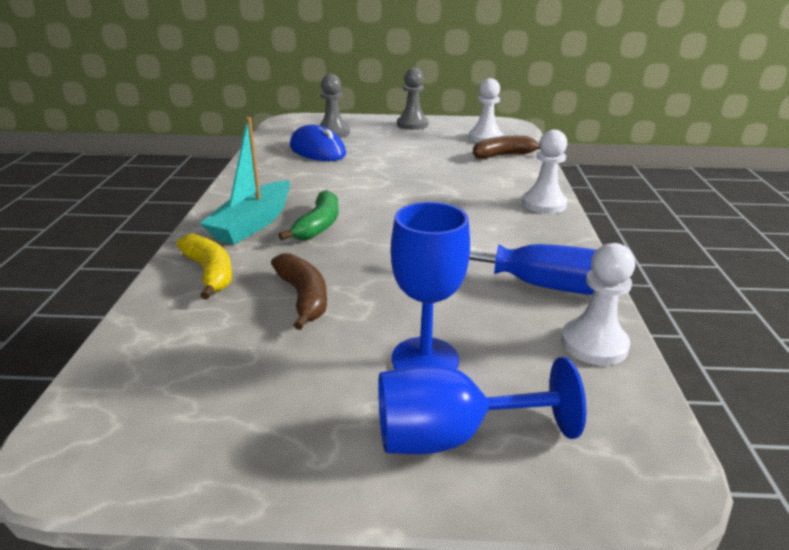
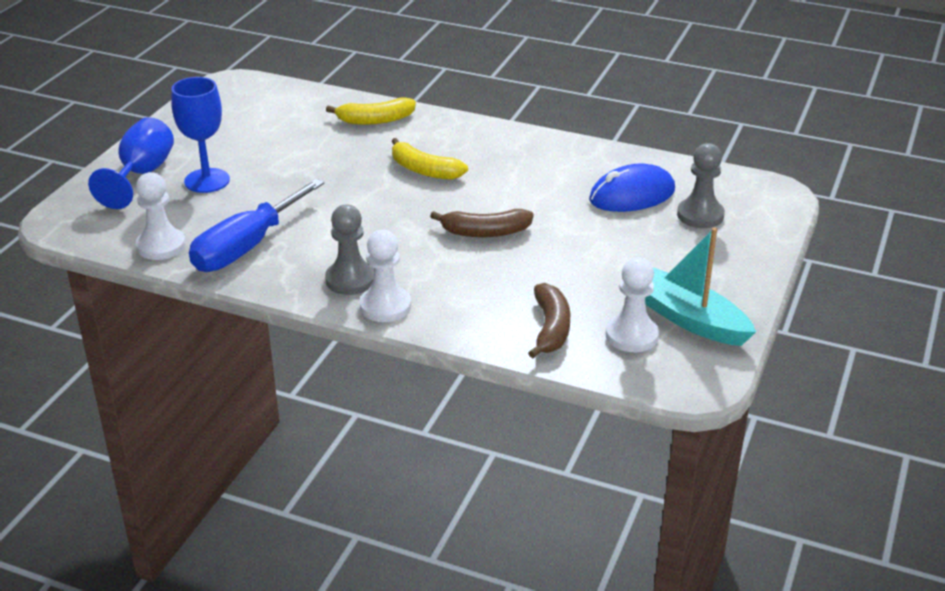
camera: 110 degrees right, 5 degrees up
turquoise boat [200,117,290,244] -> turquoise boat moved to [645,227,756,346]
brown banana [271,253,327,330] -> brown banana moved to [430,209,534,237]
green banana [279,190,339,240] -> yellow banana [392,138,468,180]
grey pawn [397,68,428,130] -> grey pawn moved to [325,204,374,295]

